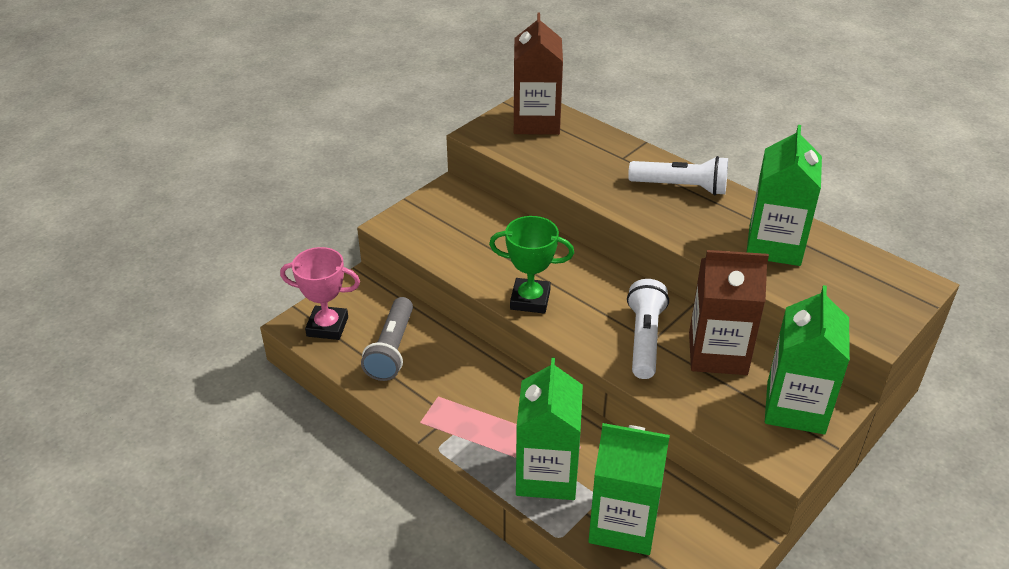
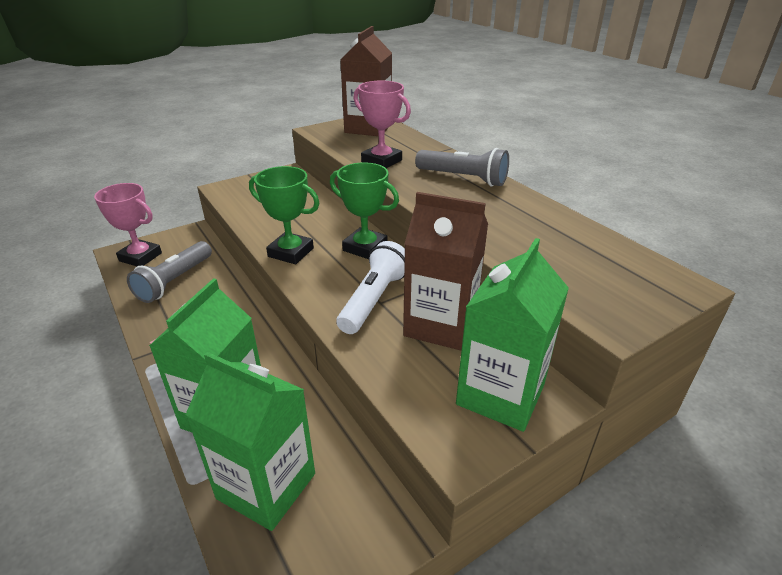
camera: 15 degrees right, 5 degrees down
white flashlight [628,156,728,195] -> grey flashlight [415,148,509,186]
green carton [747,125,822,266] -> none
none -> green trophy [330,162,399,259]
none -> pink trophy [353,80,411,168]

